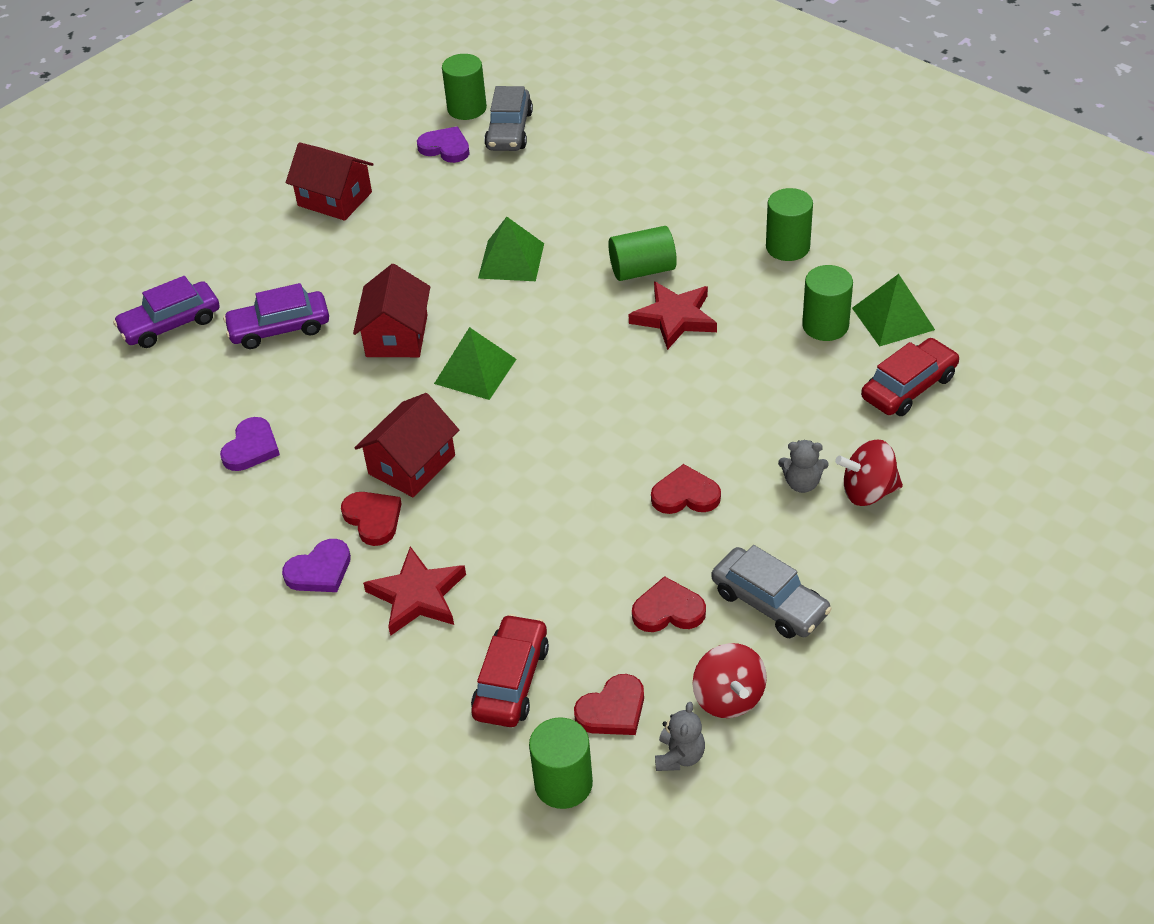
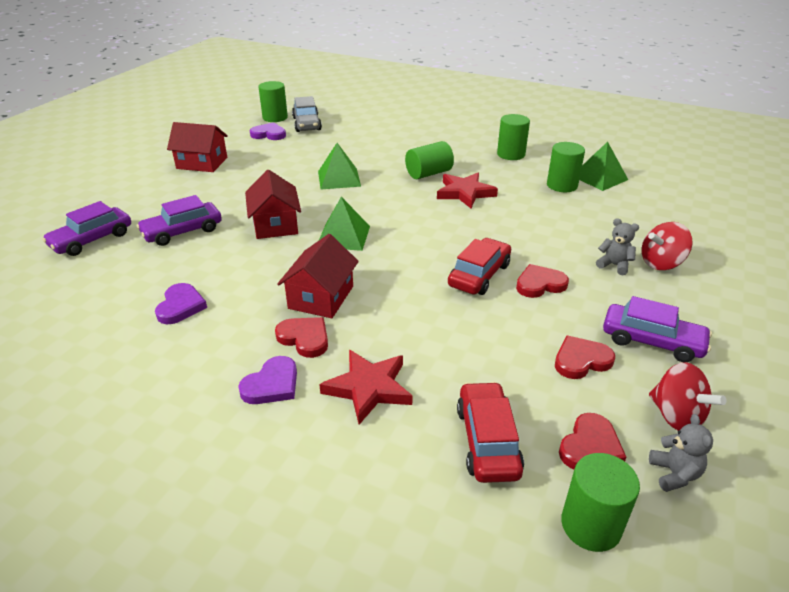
camera: 20 degrees left, 10 degrees down
grey car [712,545,832,638] -> purple car [603,296,712,362]
grey teddy bear [778,440,829,493] -> grey teddy bear turned 135 degrees counterclockwise [596,218,639,275]
red car [861,338,960,416] -> red car moved to [448,238,511,295]

